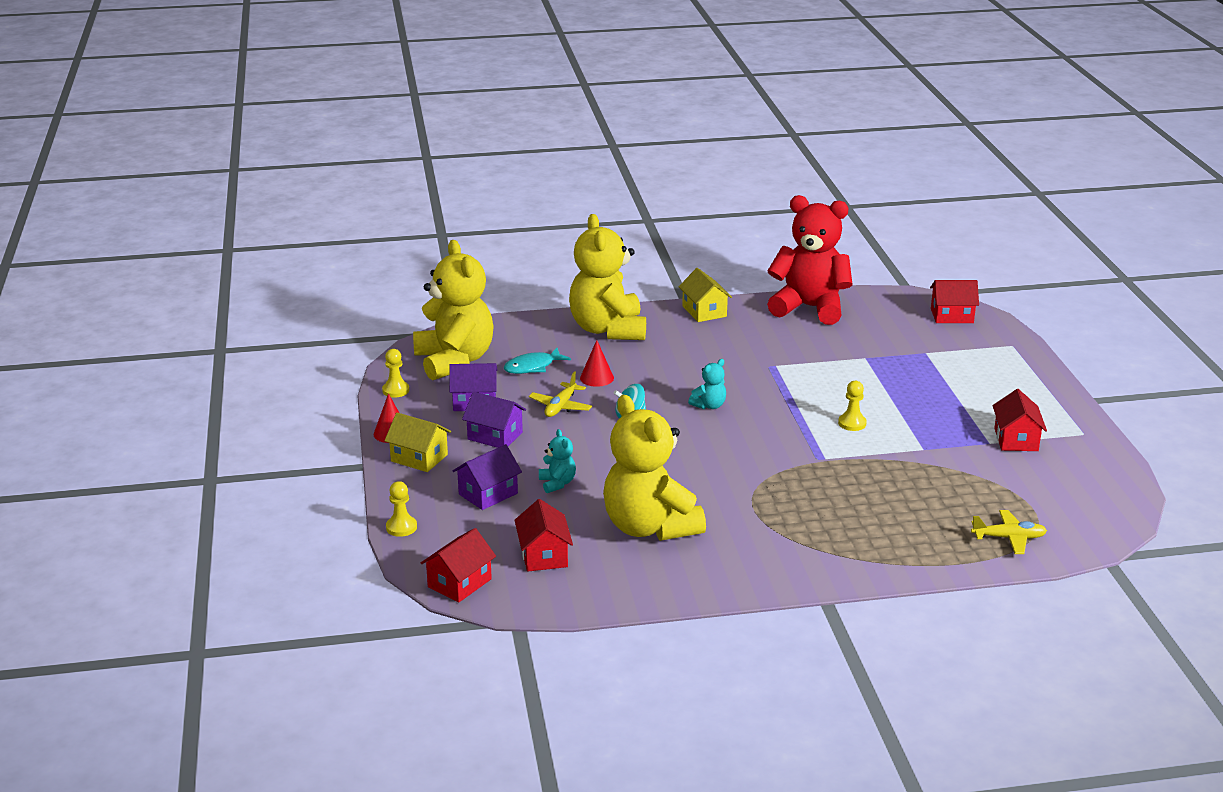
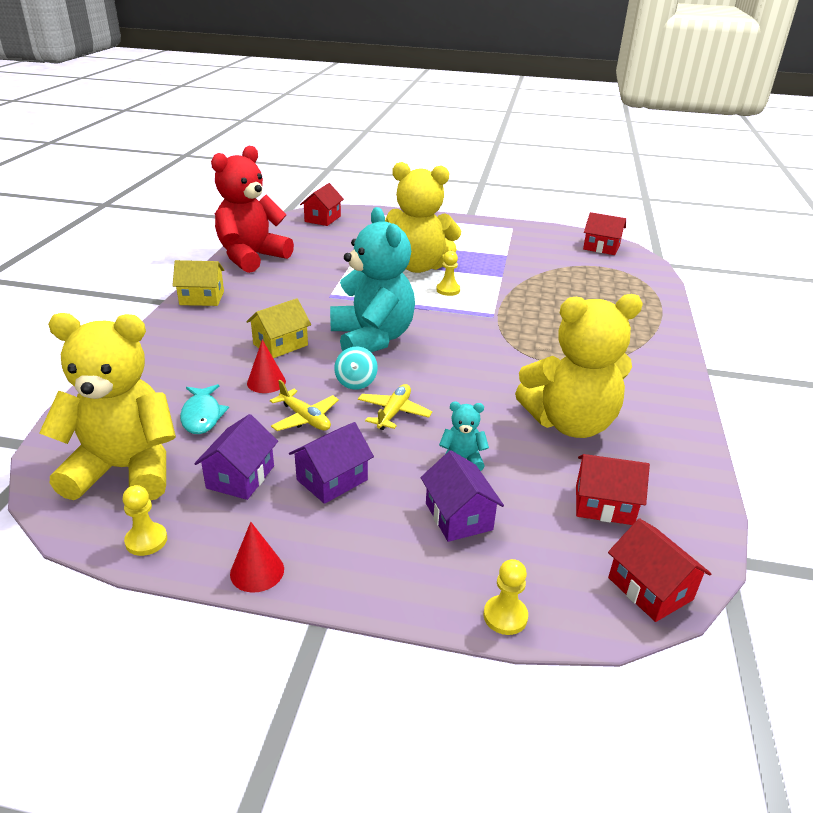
camera: 70 degrees left, 5 degrees up
yellow house [384,412,451,472] -> yellow house moved to [246,298,311,358]
yellow teddy bear [569,214,646,340] -> yellow teddy bear moved to [385,162,461,273]
turquoise teddy bear [688,359,726,409] -> turquoise teddy bear [330,207,415,352], size x2.44
yellow plane [971,510,1047,554] -> yellow plane moved to [358,384,432,430]
red house [992,389,1047,451] -> red house moved to [583,212,626,255]

